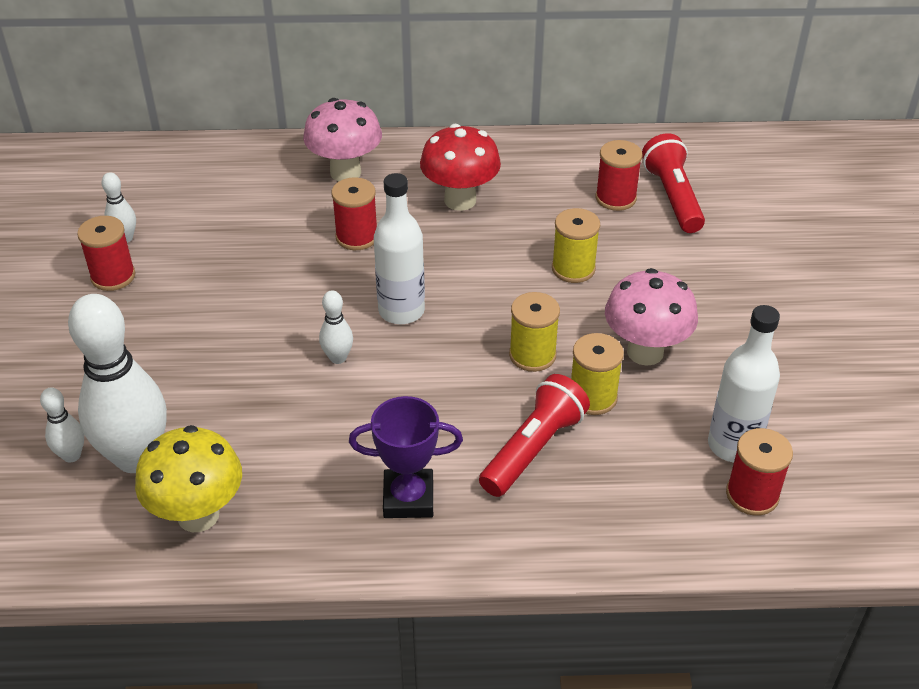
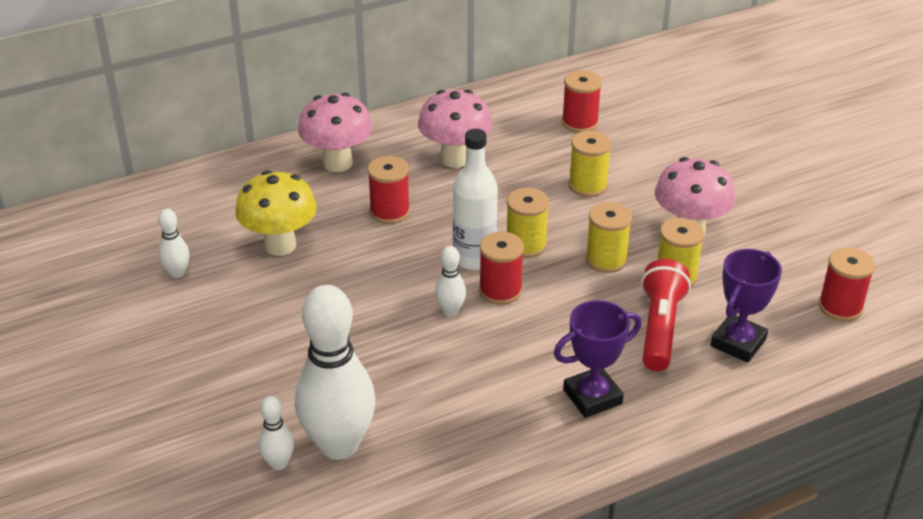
camera: 25 degrees left, 5 degrees down
red spool [77,216,136,291] -> red spool moved to [479,232,524,305]
yellow mushroom [135,425,242,532] -> yellow mushroom moved to [235,170,317,256]
red mushroom [420,124,501,211] -> pink mushroom [418,90,492,168]
red flashlight [642,133,705,233] -> none
white bottle [708,305,780,463] -> none
none -> yellow spool [507,188,549,258]
none -> purple trophy [710,249,782,363]

